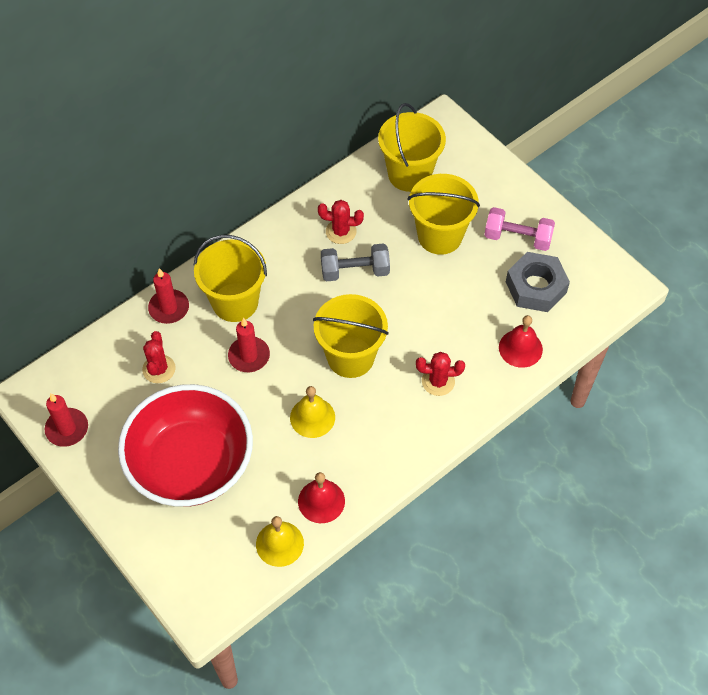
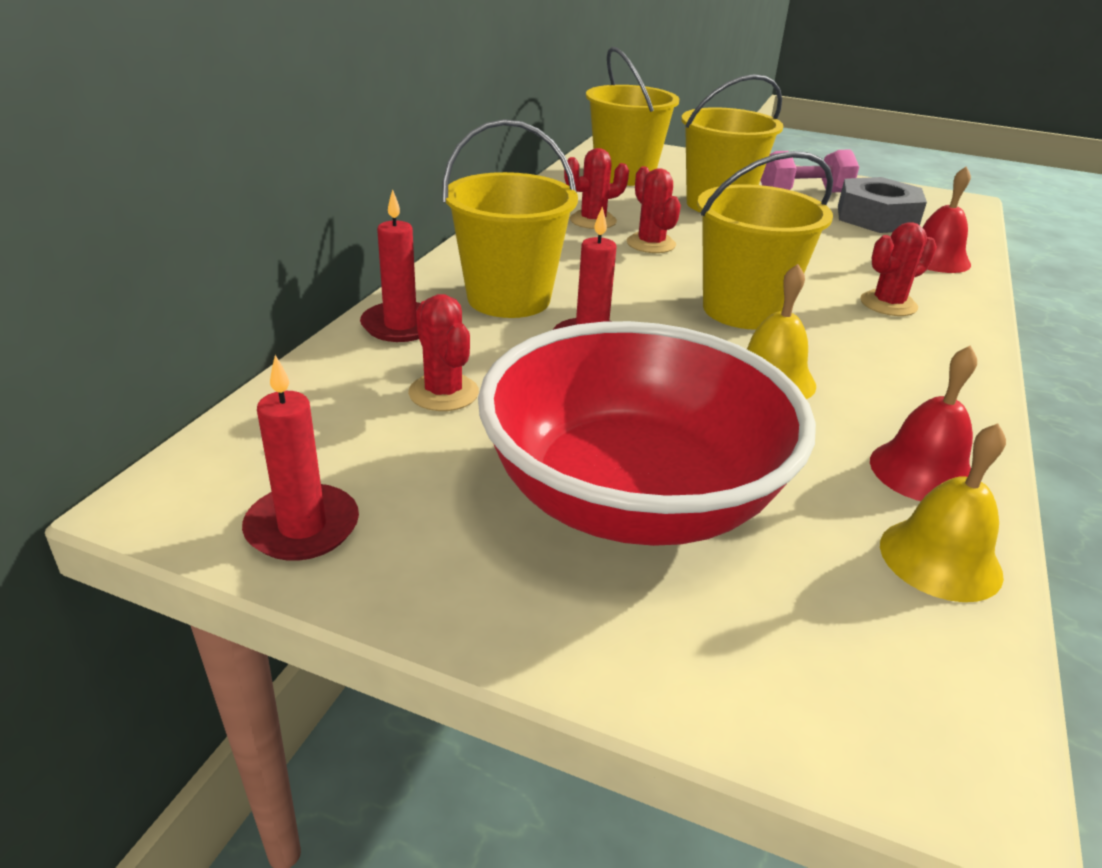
camera: 30 degrees left, 25 degrees down
grey dumbbell [321,243,390,281] -> red cactus [627,166,681,253]

